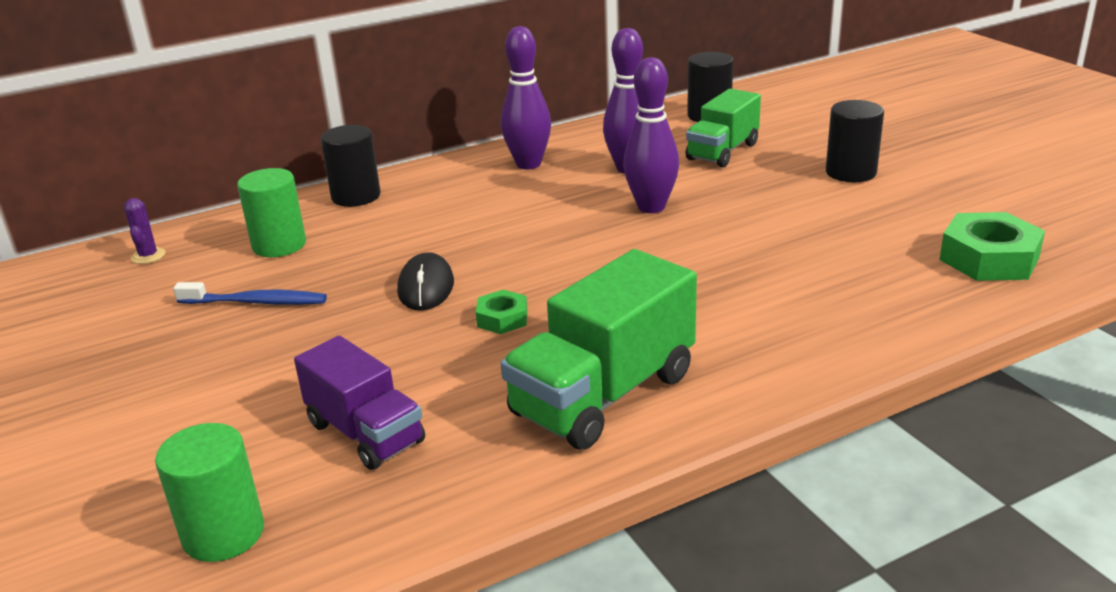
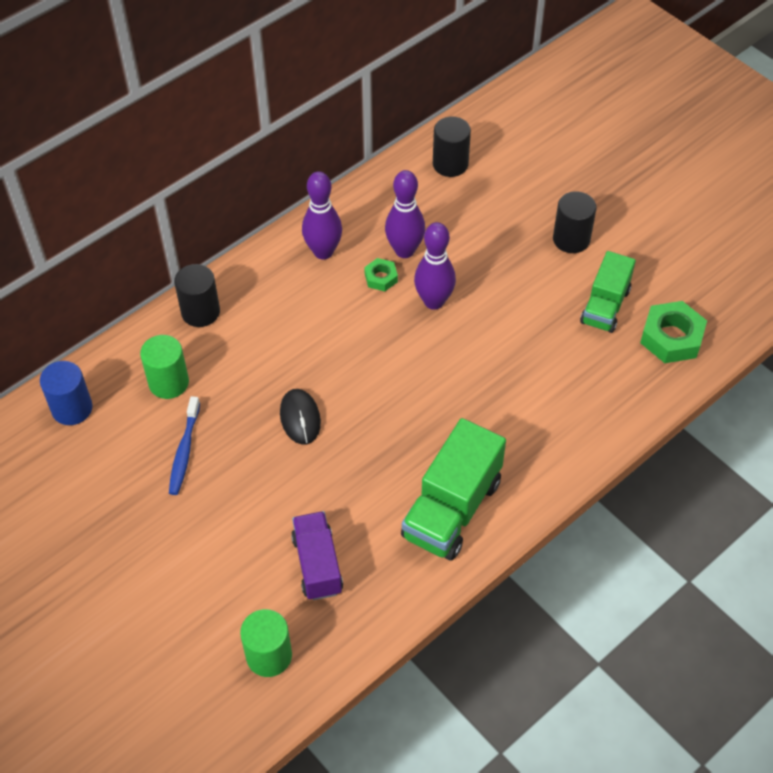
camera: 15 degrees left, 25 degrees up
purple cactus [124,198,165,264] -> blue cylinder [40,361,93,425]
blue toothbrush [173,282,327,305] -> blue toothbrush turned 105 degrees clockwise [169,396,200,495]
purple truck [294,336,425,470] -> purple truck turned 135 degrees counterclockwise [291,511,343,600]
green nut [476,290,528,334] -> green nut moved to [364,258,398,291]
green truck [685,89,761,167] -> green truck moved to [580,251,636,333]

